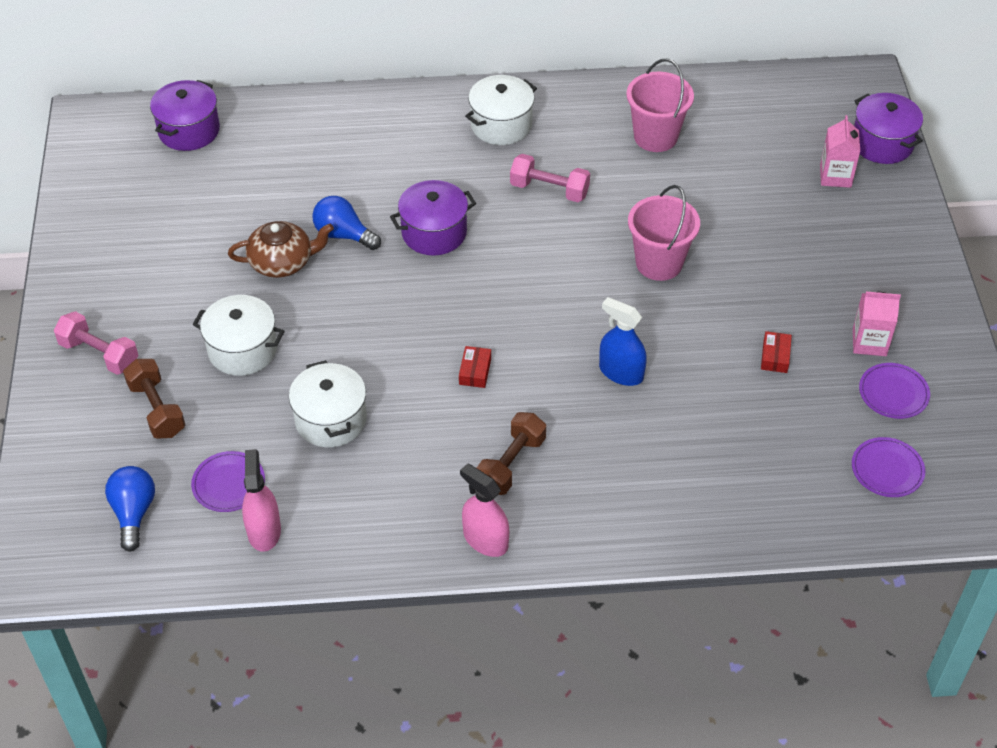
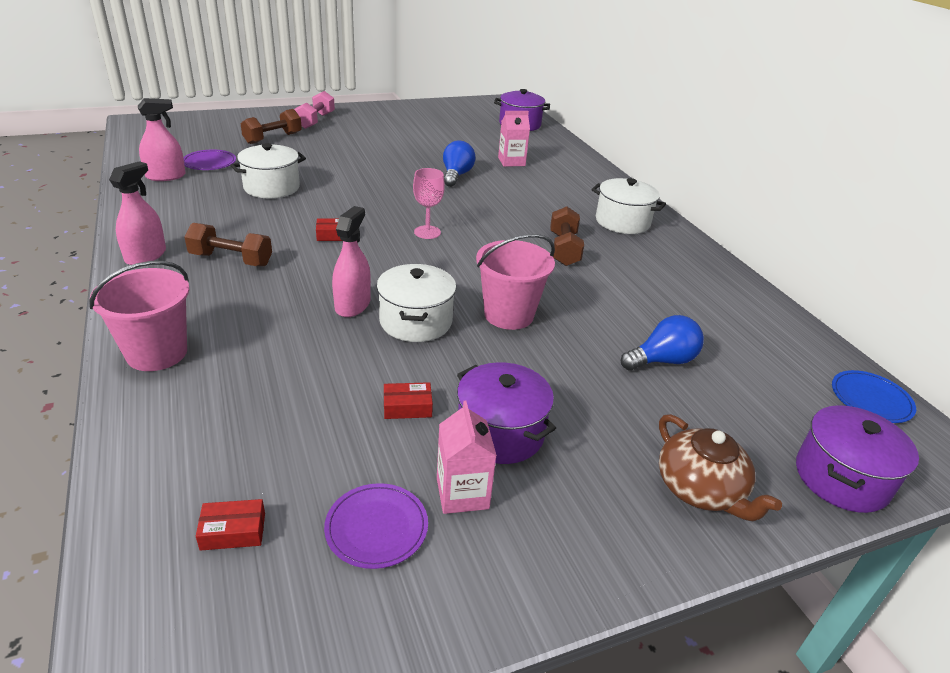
camera: 70 degrees right, 15 degrees down
blue light bulb [105,466,155,552] -> blue light bulb moved to [621,315,704,371]
white pot [192,295,285,376] -> white pot moved to [377,264,456,342]
brown teapot [228,221,334,278] -> brown teapot moved to [659,414,782,521]
purple pot [390,180,476,256] -> purple pot moved to [457,362,556,464]
pink dumbbell [510,154,590,202] -> brown dumbbell [550,207,584,266]
blue spray bottle [599,297,647,386] -> pink spray bottle [332,206,371,317]
pink bucket [626,59,694,152] -> pink bucket moved to [90,261,189,371]
pink carton [820,115,860,188] -> pink carton moved to [498,111,530,167]
purple plate [852,437,925,497] -> red box [196,499,265,551]
none -> pink goblet [413,168,445,239]
none -> blue plate [832,370,916,423]

